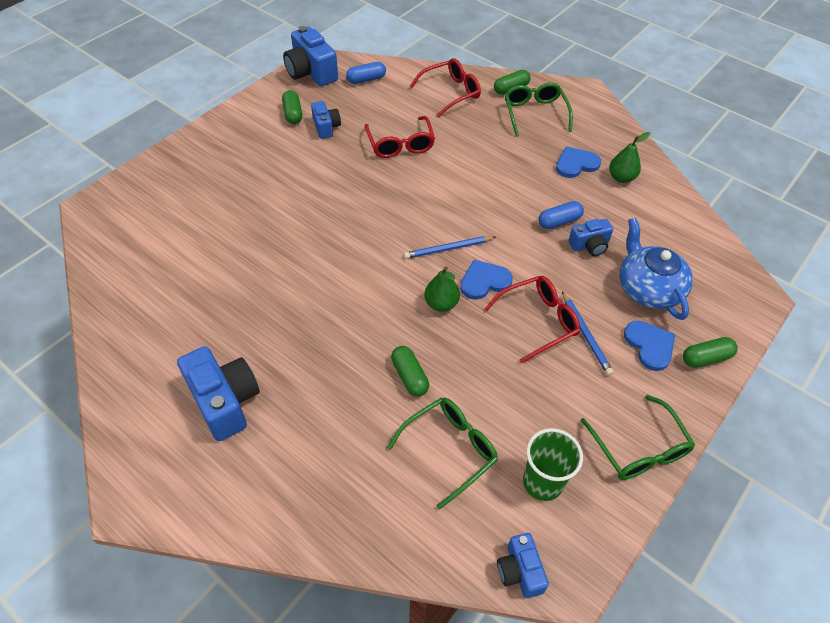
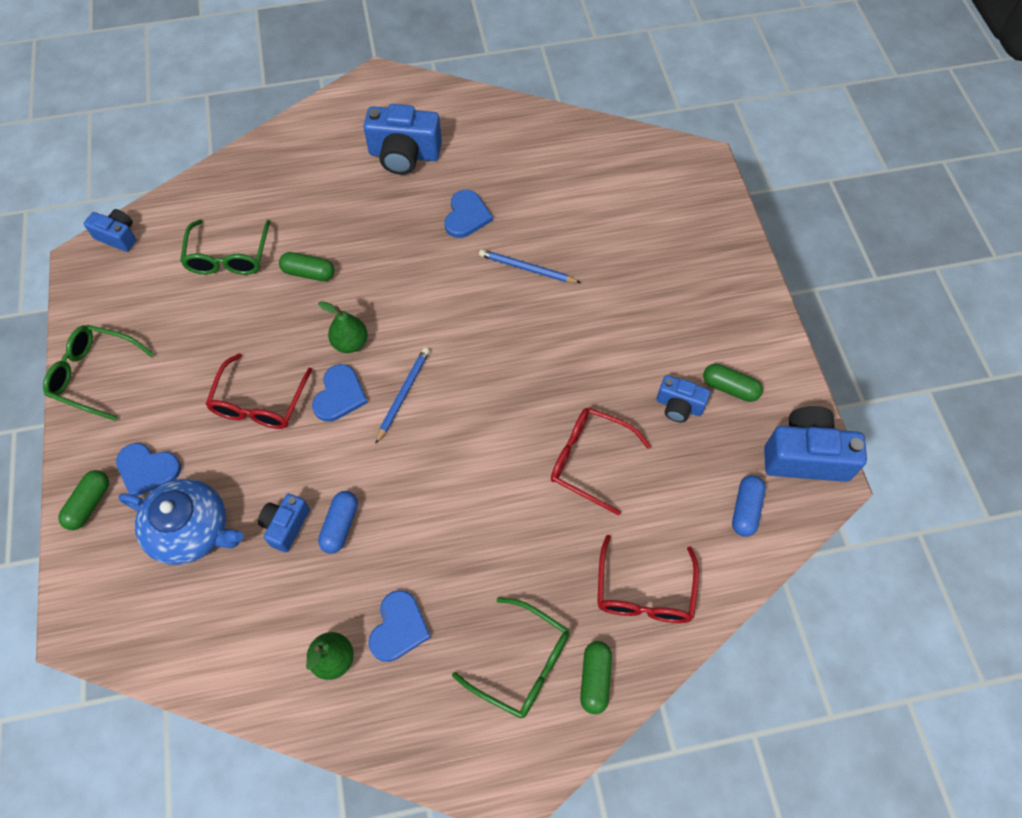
camera: 130 degrees right, 10 degrees up
green cup [523,428,583,501] -> none
blue pencil [562,292,614,376] -> blue pencil moved to [479,249,581,283]
none -> blue heart [445,190,493,238]

